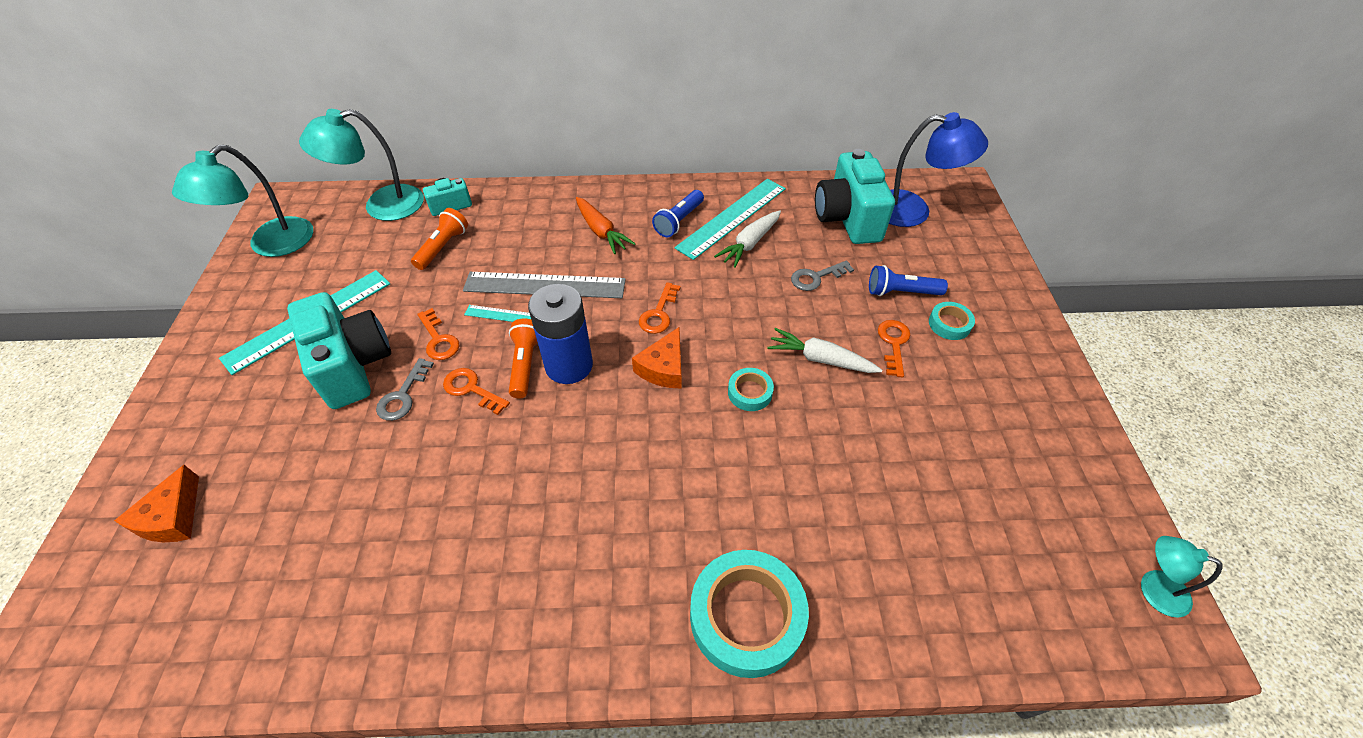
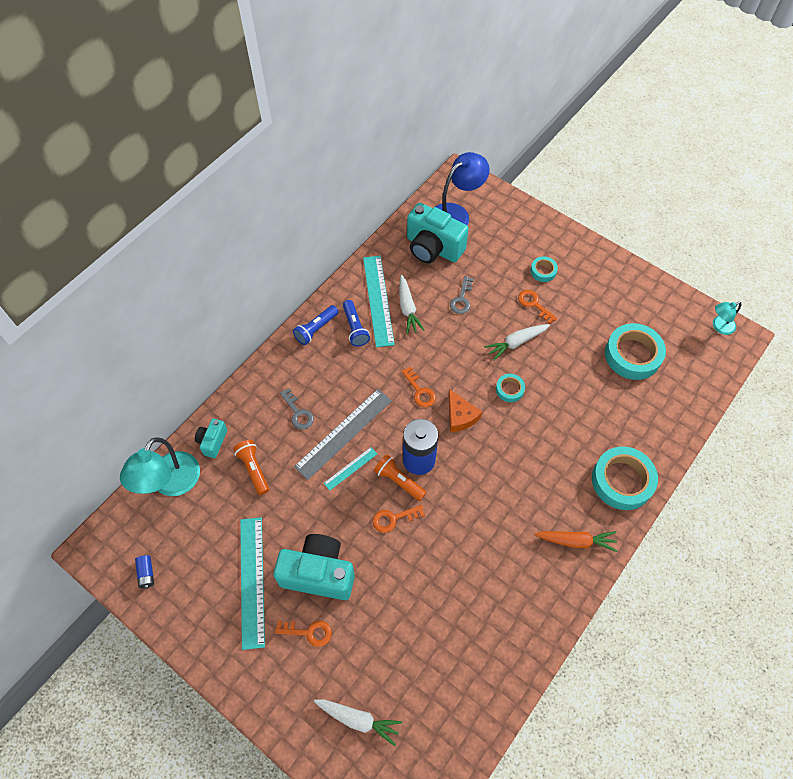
camera: 50 degrees left, 10 degrees up
orange cheese [114,465,199,542] -> white carrot [314,699,403,746]
turquoise lamp [172,145,313,257] -> blue battery [135,555,154,589]
grey key [376,358,434,421] -> grey key moved to [280,388,314,429]
orange key [417,308,460,360] -> orange key moved to [275,621,332,647]
orange carrot [576,197,636,254] -> orange carrot moved to [534,531,618,552]
blue flashlight [869,265,948,296] -> blue flashlight moved to [293,305,338,345]
none -> turquoise tape [605,323,666,380]

